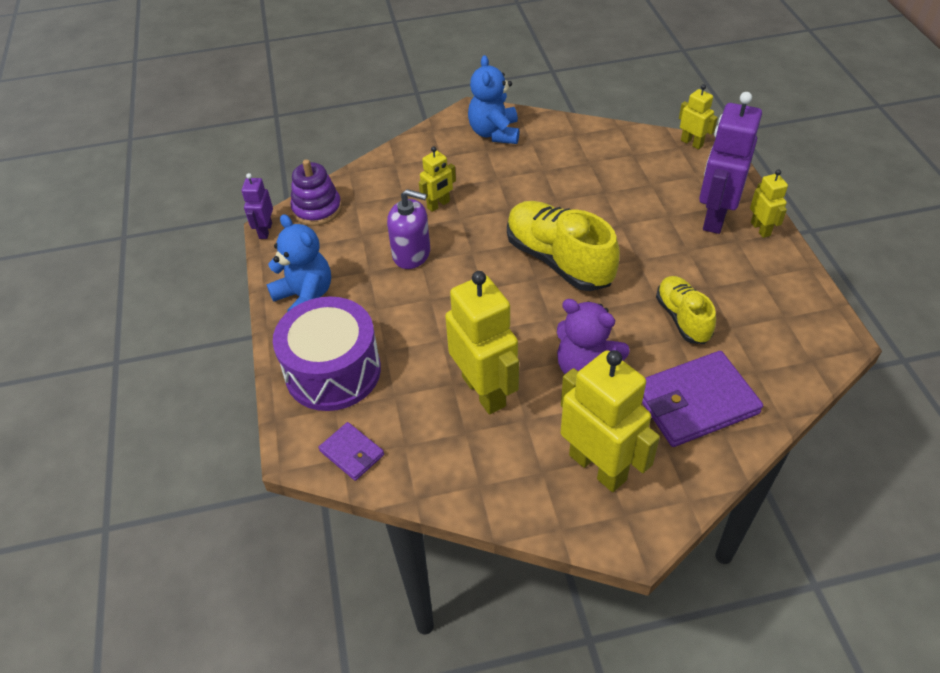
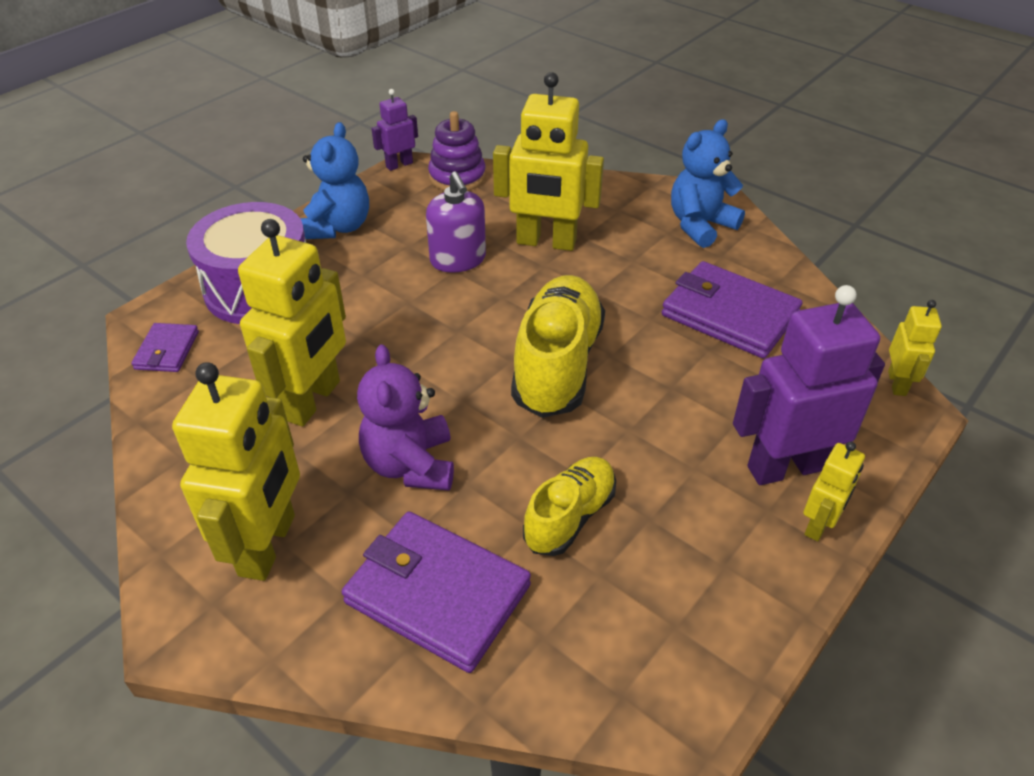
camera: 50 degrees right, 5 degrees down
yellow robot [419,147,456,212] -> yellow robot [493,72,604,251], size x1.96
none -> purple wallet [662,261,803,359]

